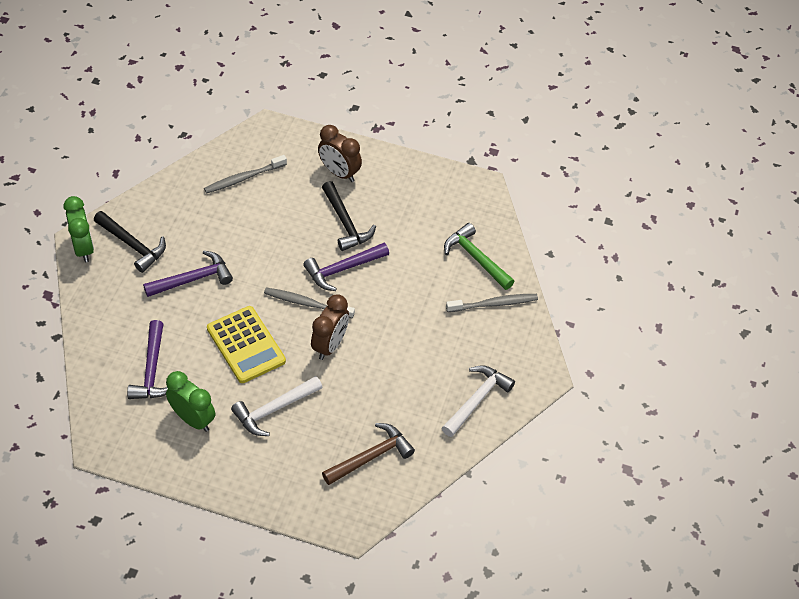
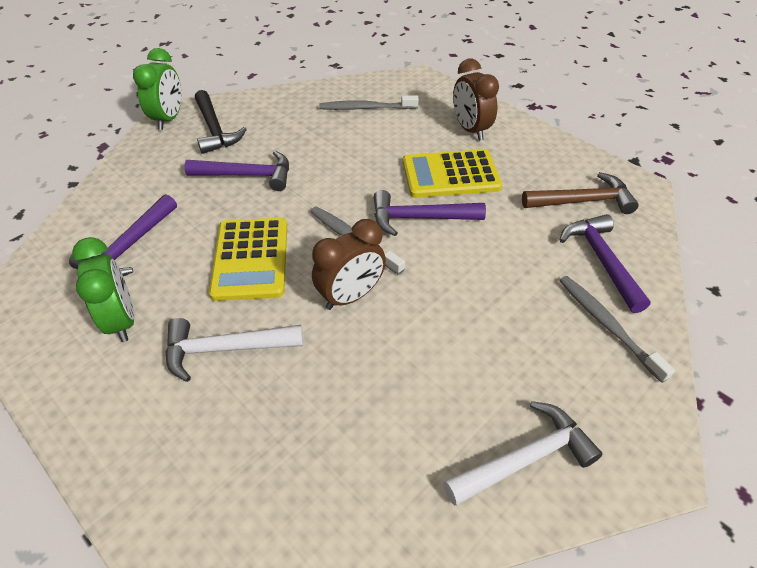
camera: 30 degrees right, 5 degrees down
black hammer [322,181,376,251] -> yellow calculator [403,149,502,198]
brown hammer [322,423,415,485] -> brown hammer moved to [522,172,639,214]
green hammer [444,223,515,290] -> purple hammer [560,214,651,313]
grey toothbrush [446,294,538,312] -> grey toothbrush turned 135 degrees counterclockwise [559,276,675,383]

